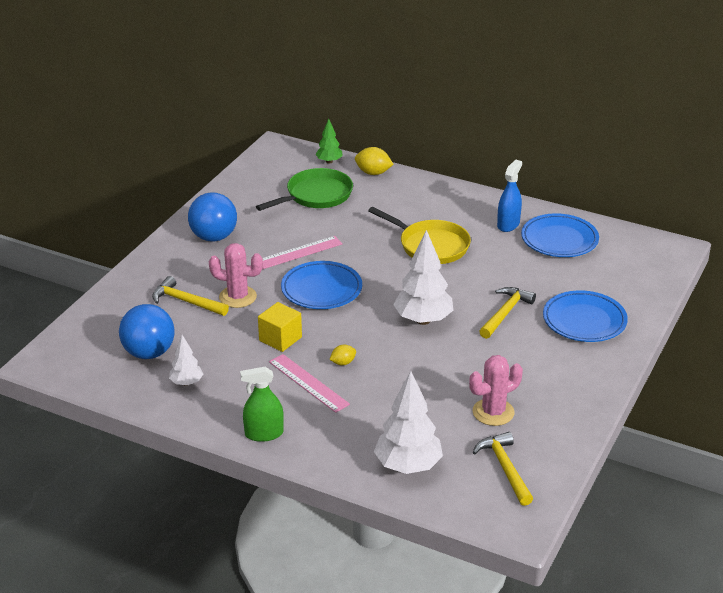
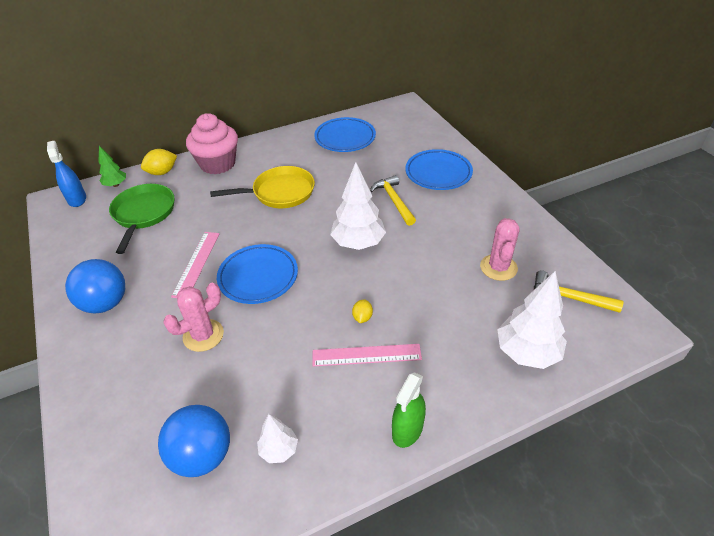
camera: 50 degrees left, 10 degrees up
yellow hammer [152,276,229,316] -> none
yellow cube [258,302,302,352] -> none
blue spray bottle [497,160,522,232] -> blue spray bottle moved to [47,141,86,207]
none -> pink cupcake [186,113,238,174]

